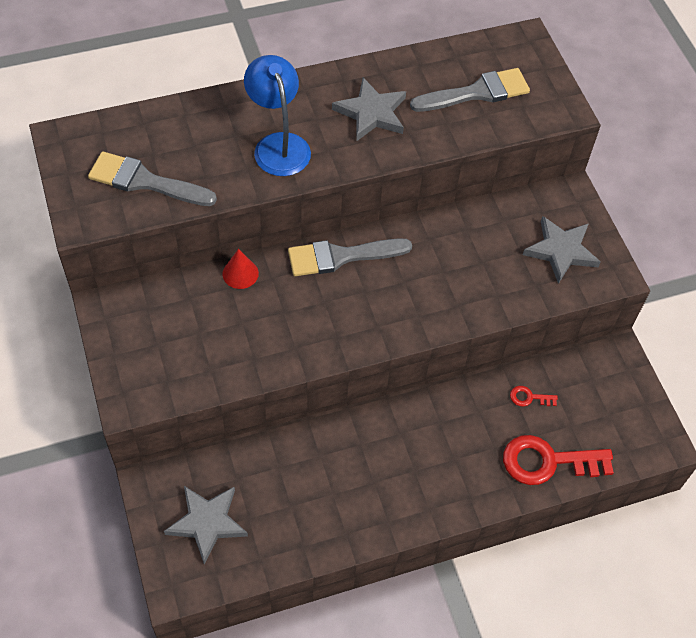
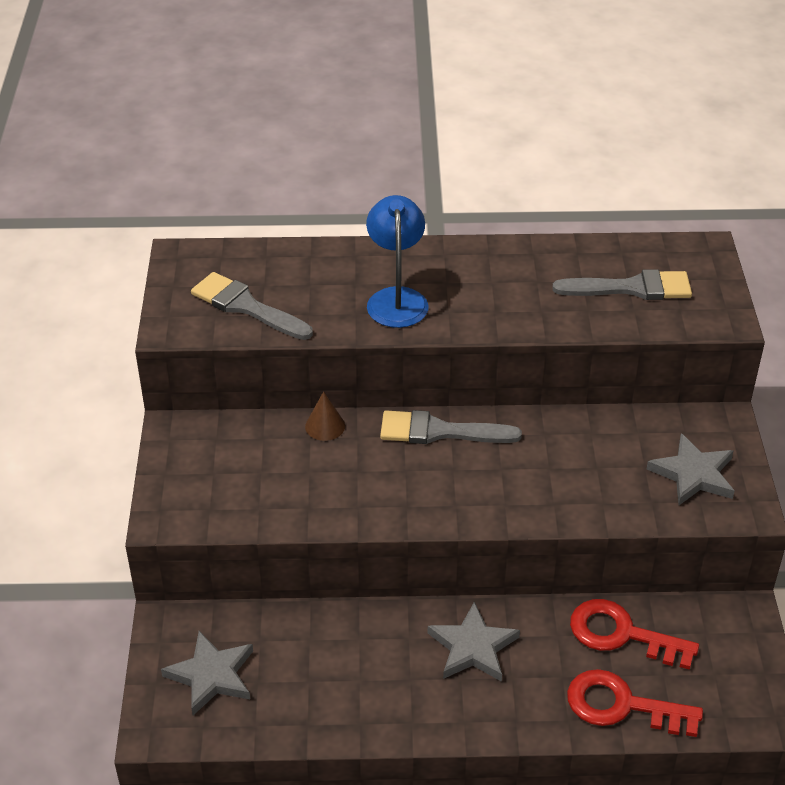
camera: 20 degrees right, 15 degrees down
red cone [222,249,259,289] -> brown cone [305,391,345,441]
grey star [332,78,406,142] -> grey star moved to [428,602,520,682]
red key [510,386,558,406] -> red key [570,599,699,670], size x2.25

